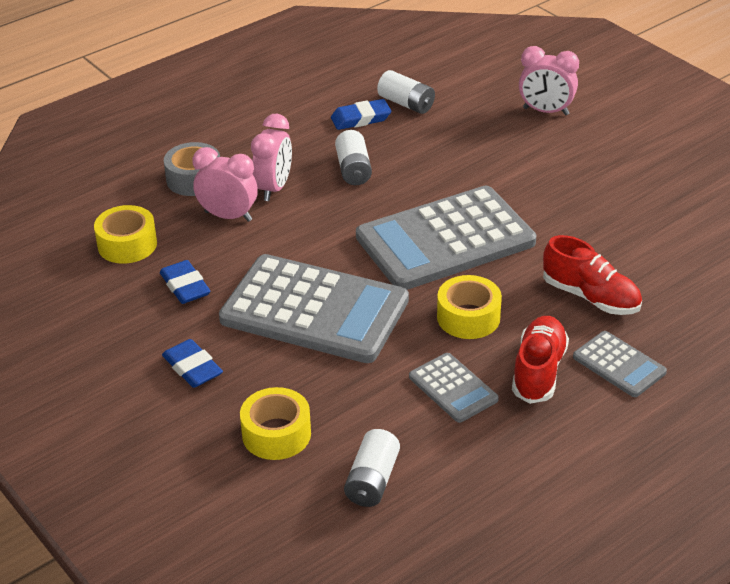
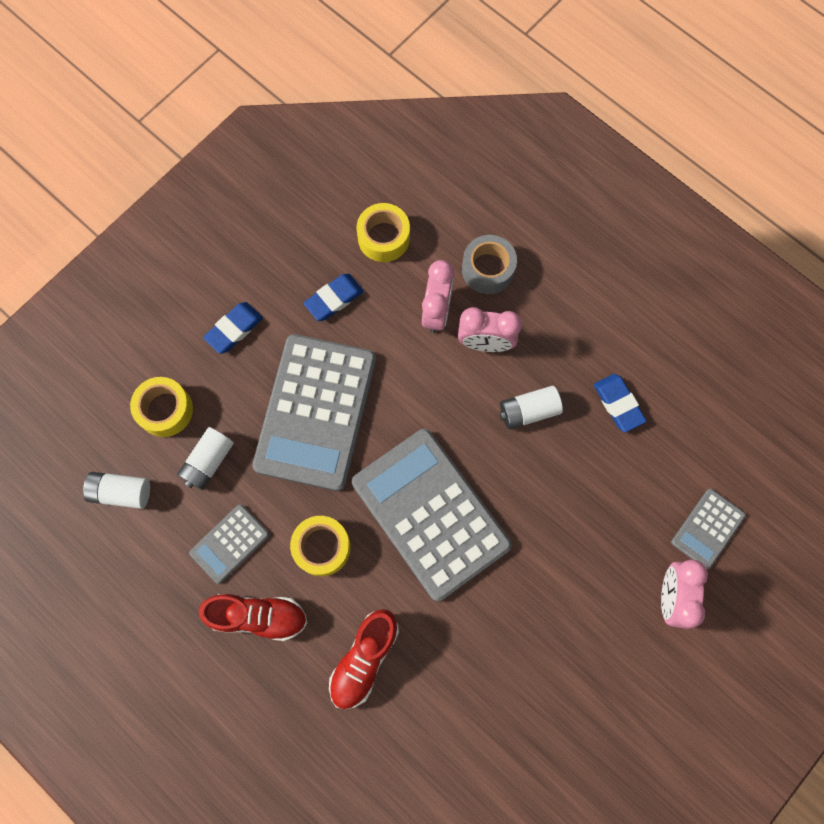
camera: 80 degrees right, 35 degrees up
white battery [377,70,435,114] -> white battery moved to [177,427,234,490]
grey calculator [573,331,667,397] -> grey calculator moved to [671,489,746,569]

